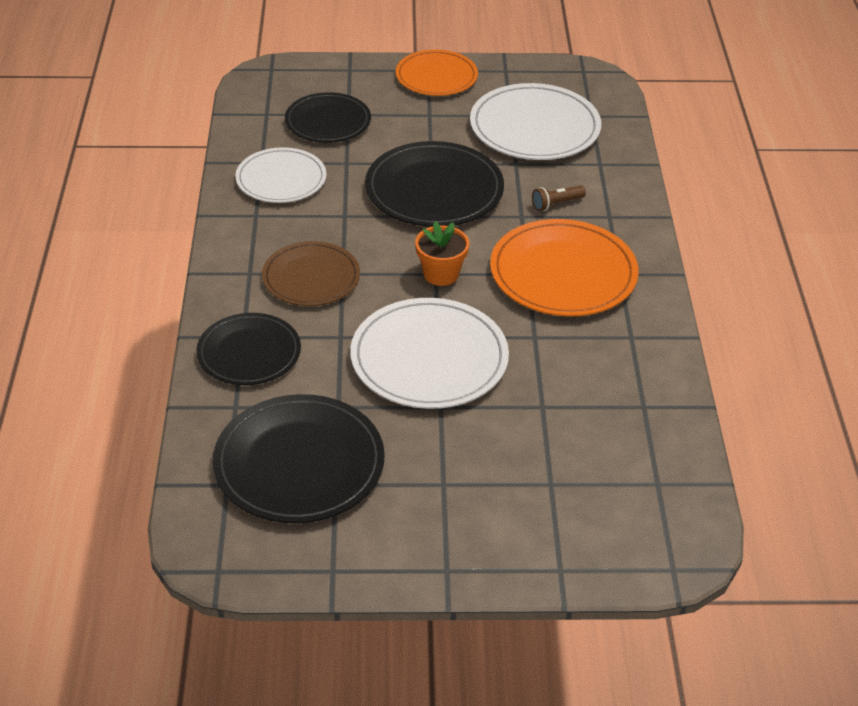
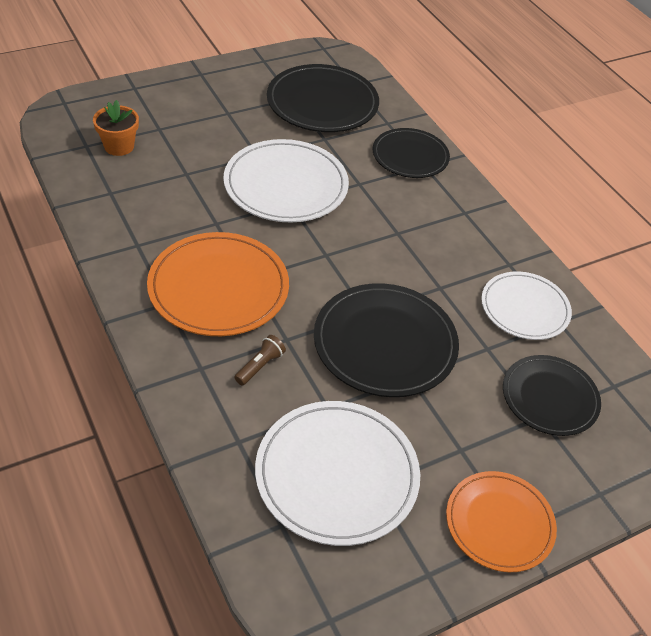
camera: 150 degrees right, 5 degrees up
brown plate [262,241,360,306] -> none
orange flower pot [415,221,469,286] -> orange flower pot moved to [93,100,139,156]

